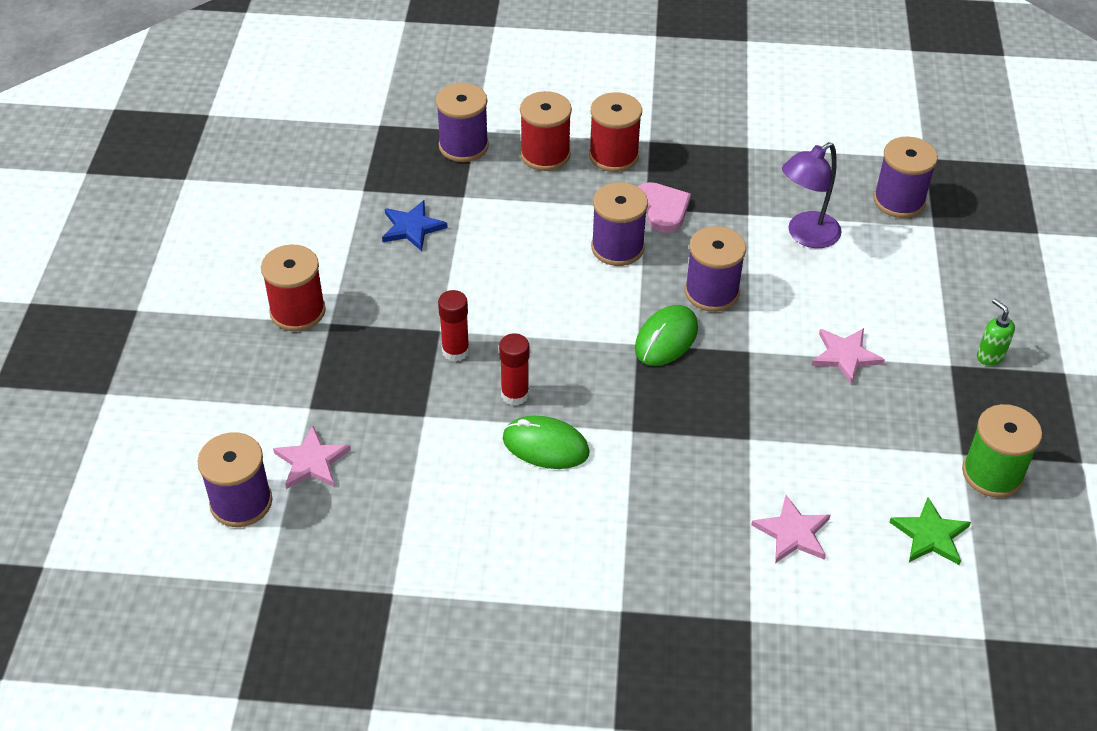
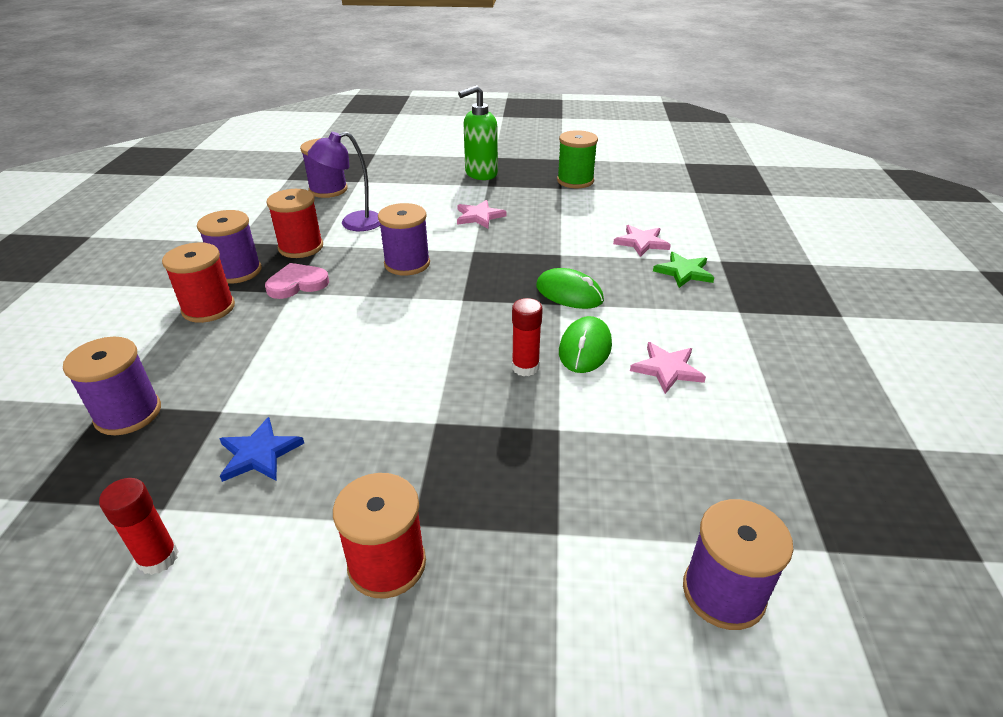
camera: 90 degrees left, 10 degrees down
pink star [273,426,351,489] -> pink star moved to [630,342,706,394]
red glue stick [438,290,470,362] -> red glue stick moved to [99,478,179,575]
red spool [520,91,572,171] -> red spool moved to [266,189,323,258]
purple spool [591,182,648,266] -> purple spool moved to [197,210,261,284]
green mouse [635,305,698,366] -> green mouse moved to [536,268,604,309]
purple lamp [782,142,842,248] -> purple lamp turned 105 degrees clockwise [308,132,380,231]
green star [889,497,971,565] -> green star moved to [653,252,715,288]
green soap dispenser [977,299,1015,366] -> green soap dispenser [458,85,498,180], size x1.91

